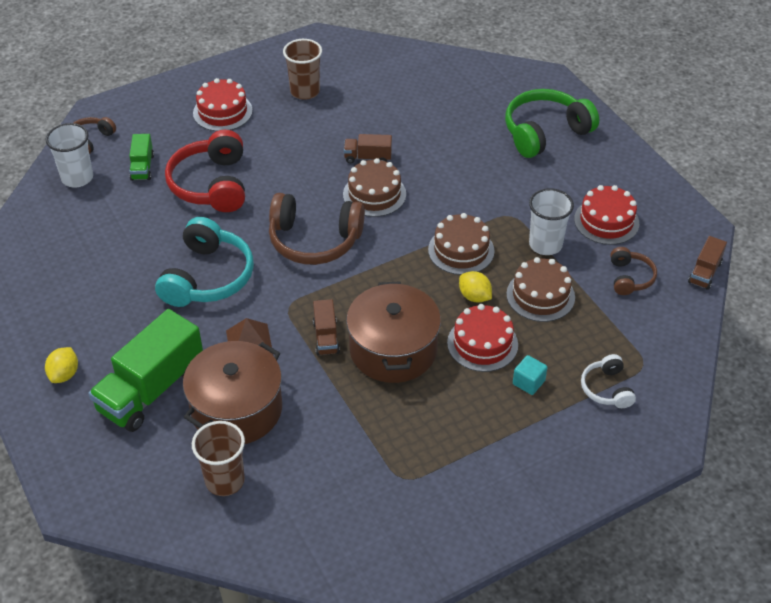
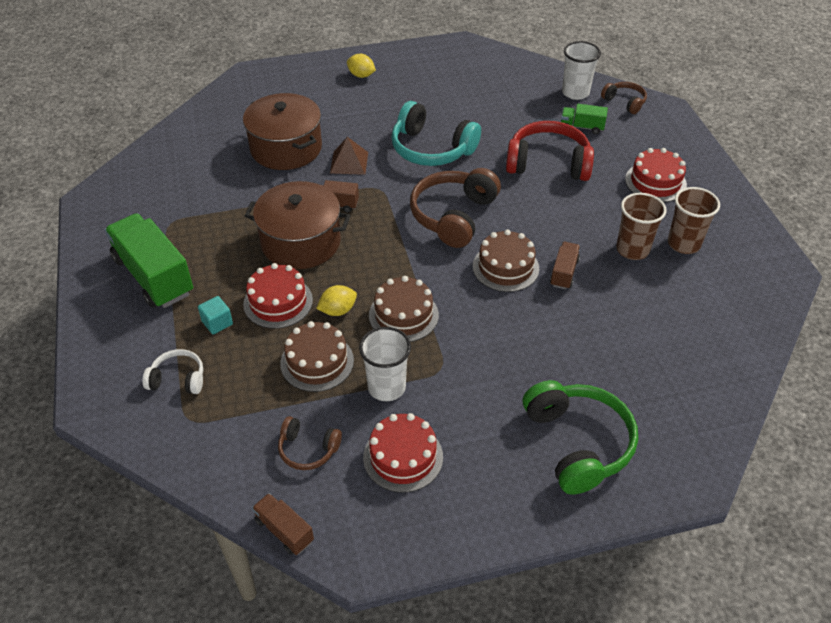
camera: 105 degrees right, 0 degrees up
green truck [88,309,203,432] -> green truck moved to [105,213,193,308]
brown cup [192,421,245,496] -> brown cup moved to [616,193,667,260]

